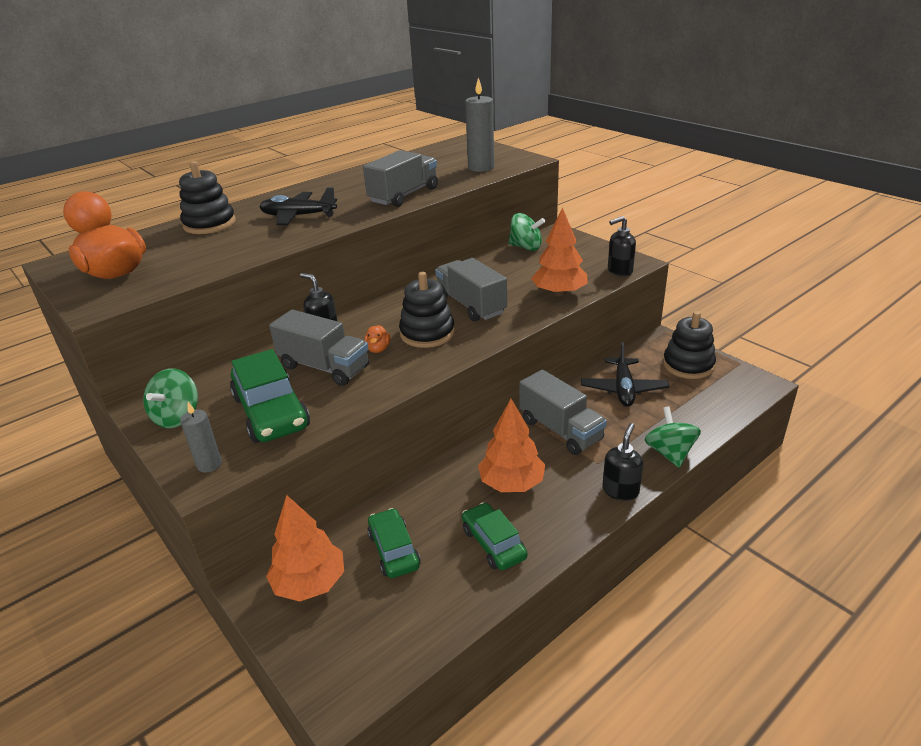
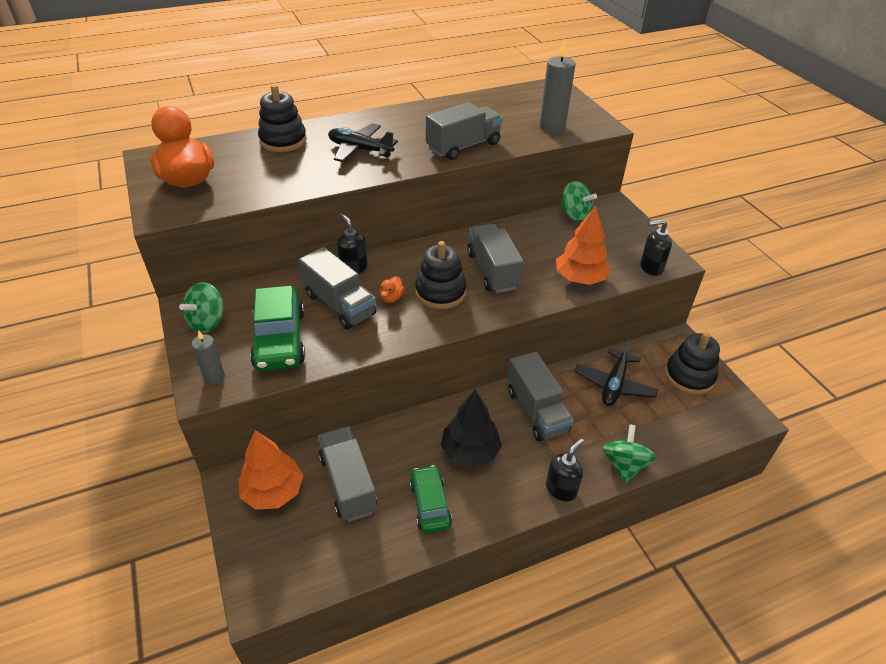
camera: 15 degrees right, 10 degrees up
green car [367,508,421,578] -> grey truck [318,426,377,522]
orange tree [478,399,545,492] -> black tree [441,390,502,467]

